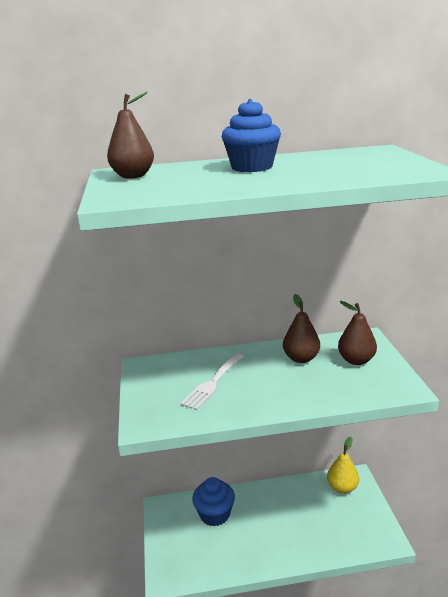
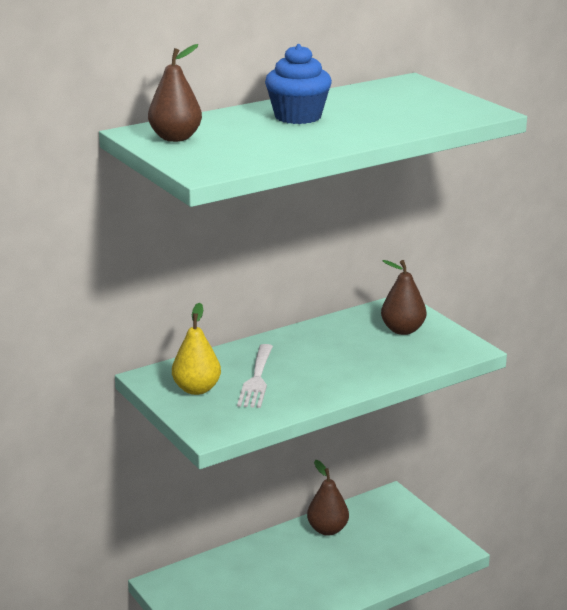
camera: 25 degrees left, 0 degrees up
blue cupcake [192,477,235,526] -> none
brown pear [283,294,320,363] -> brown pear moved to [307,460,349,536]
yellow pear [327,437,359,494] -> yellow pear moved to [172,303,221,395]

